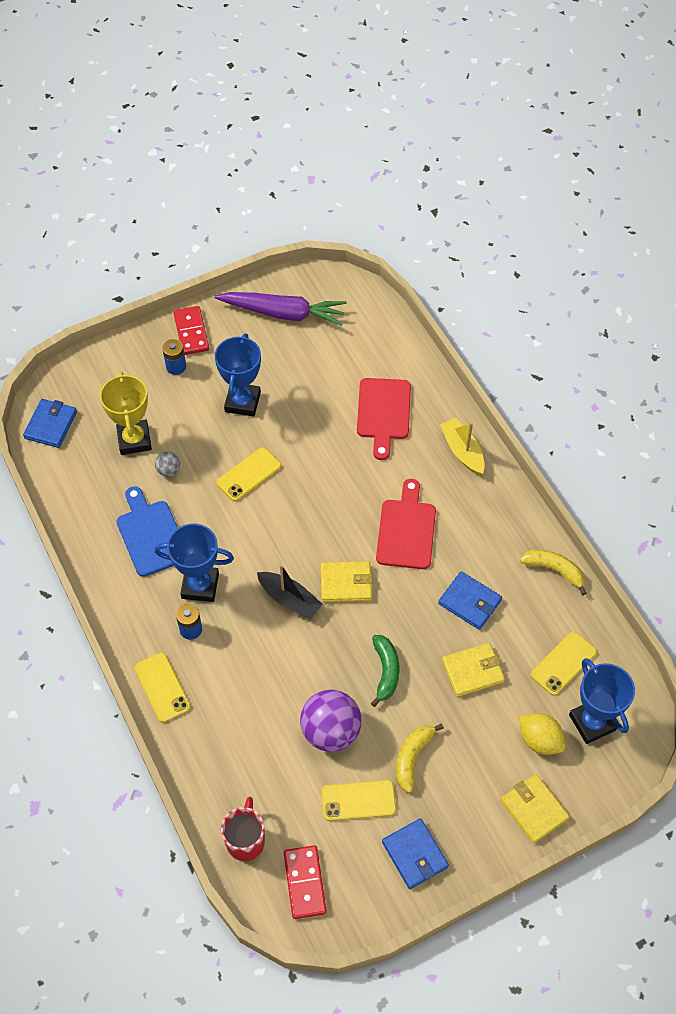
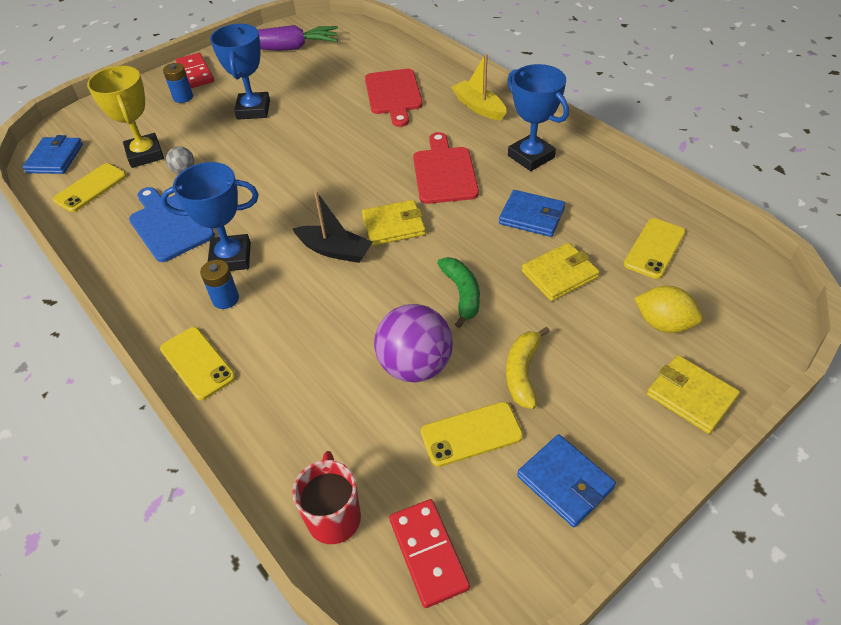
camera: 10 degrees left, 10 degrees down
yellow phone [217,448,281,501] -> yellow phone moved to [53,163,127,212]
yellow banana [520,550,587,595] -> none
blue trophy [569,658,635,744] -> blue trophy moved to [507,64,569,171]

